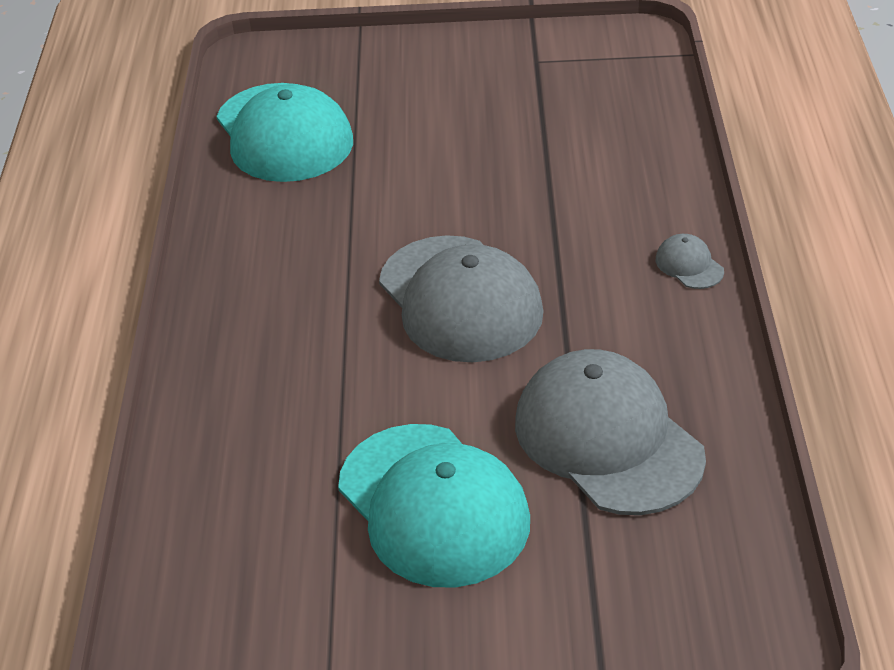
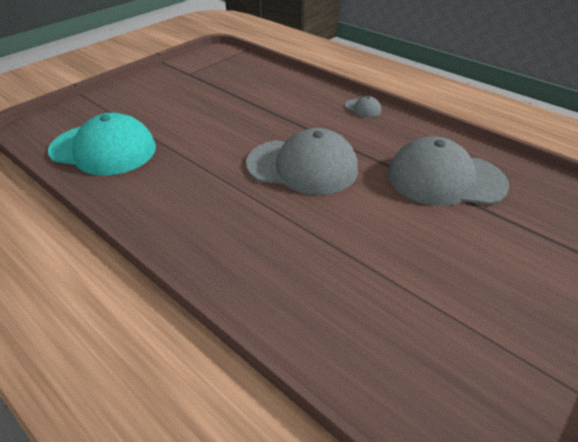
camera: 50 degrees left, 0 degrees up
turquoise cap [338,424,530,588] -> none
grey cap [656,234,724,289] -> grey cap turned 150 degrees counterclockwise [345,96,381,117]

